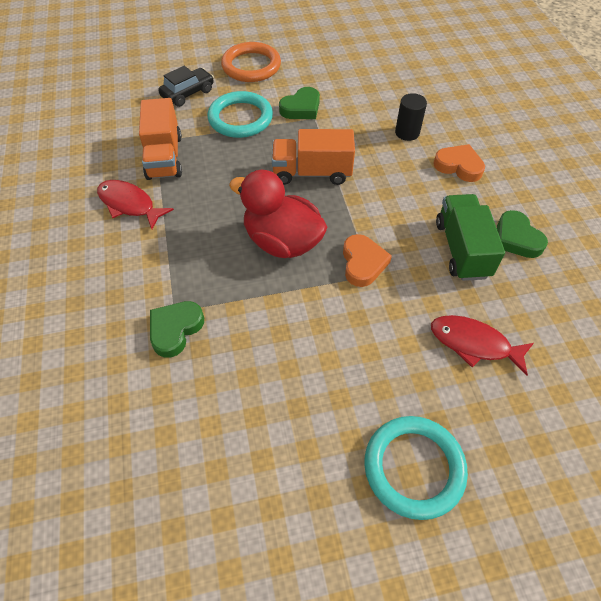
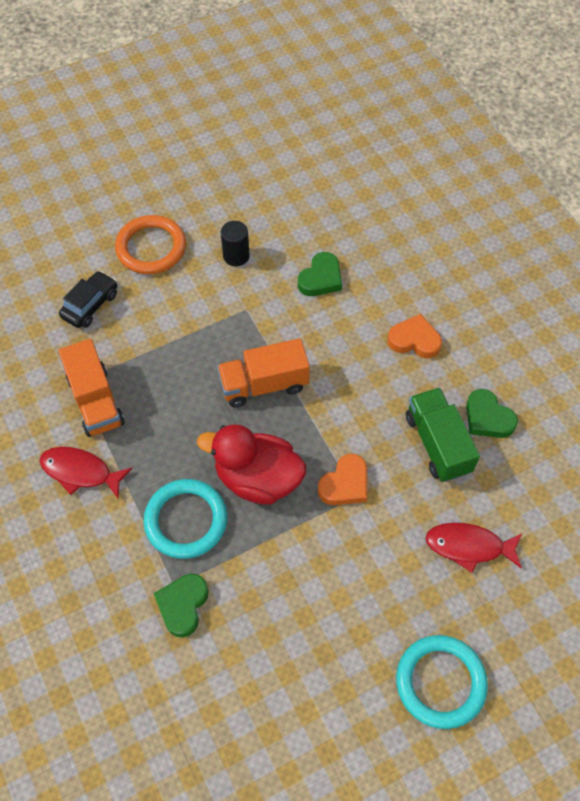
camera: 15 degrees left, 5 degrees up
turquoise ring [208,91,273,138] -> turquoise ring moved to [144,479,227,559]
green heart [279,87,320,119] -> green heart moved to [298,252,342,296]
orange heart [343,234,392,287] -> orange heart turned 60 degrees clockwise [318,454,367,505]
black cylinder [395,93,427,141] -> black cylinder moved to [221,221,250,266]

